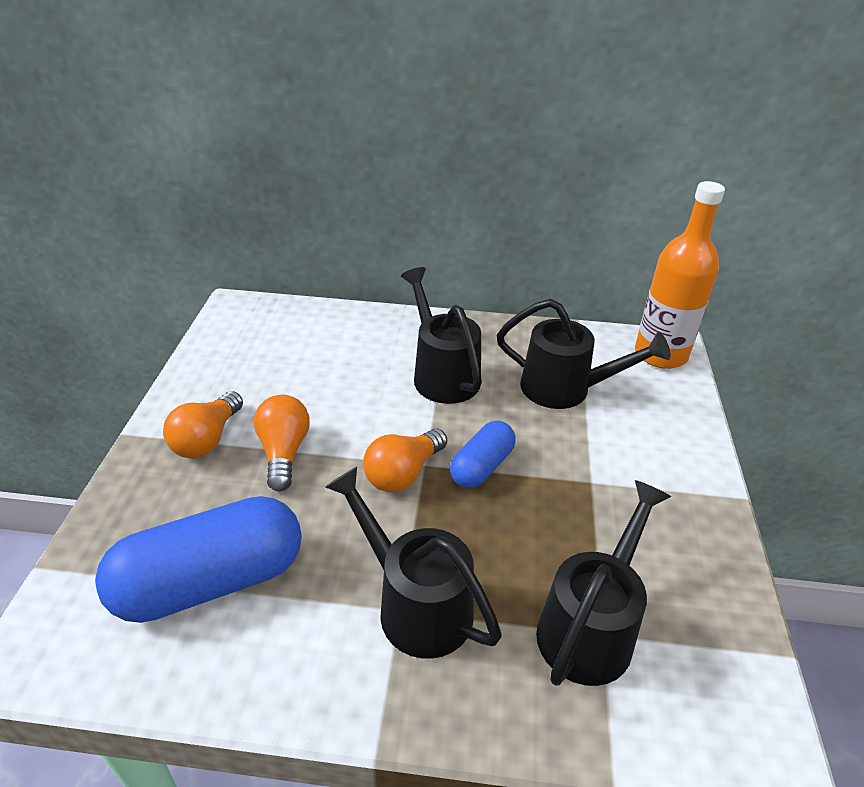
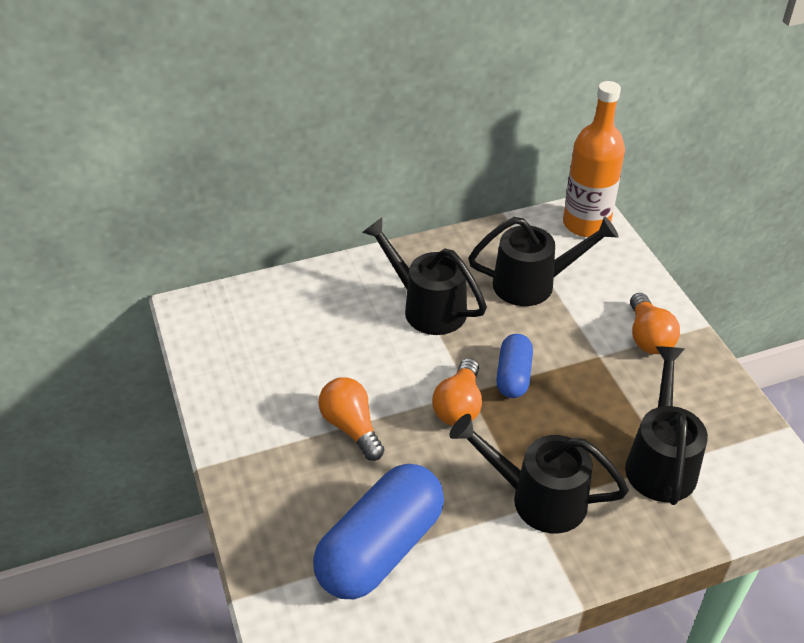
camera: 25 degrees left, 5 degrees up
orange light bulb [163,391,243,458] -> orange light bulb moved to [630,293,680,354]

